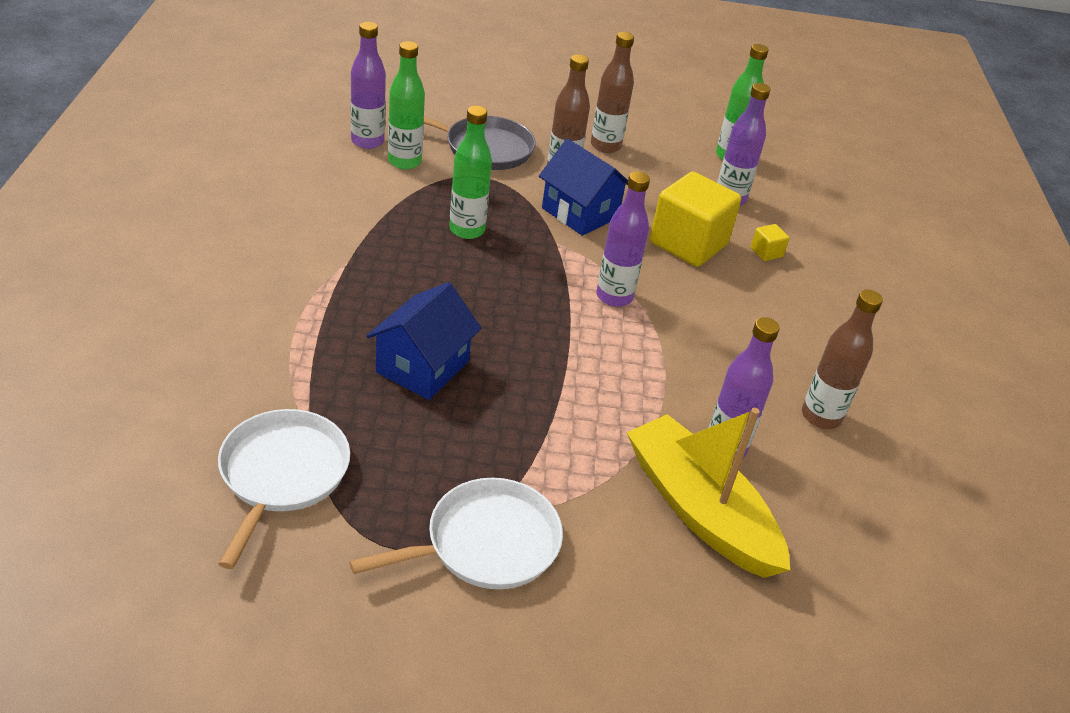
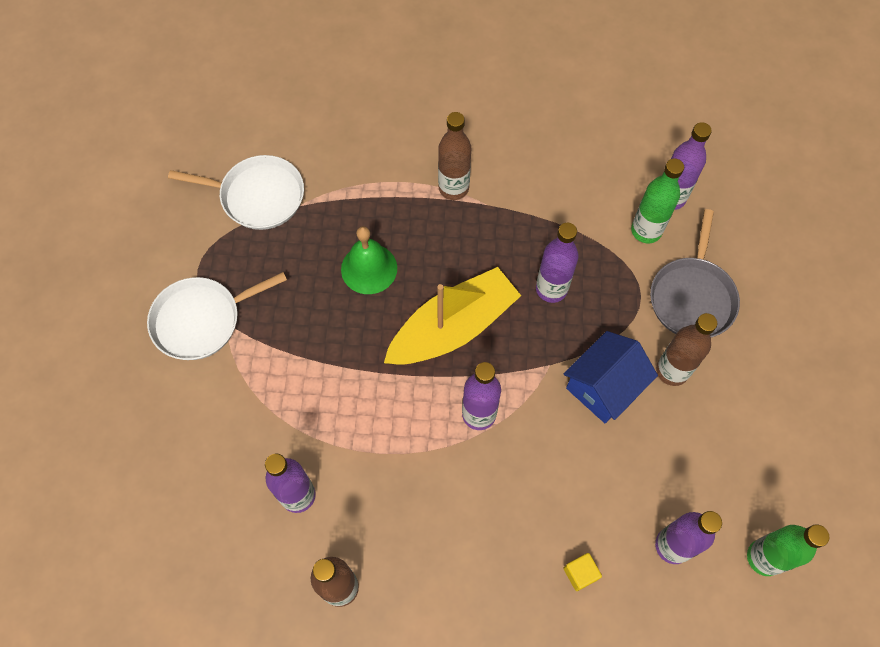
camera: 95 degrees right, 25 degrees up
white pan [349,478,563,589] -> white pan turned 90 degrees clockwise [147,272,287,360]
blue house [367,282,482,400] -> green bell [341,226,397,294]
green bottle [449,106,492,239] -> purple bottle [536,223,578,303]
brown bottle [591,32,634,153] -> brown bottle moved to [438,112,471,200]
yellow boat [626,408,790,578] -> yellow boat moved to [384,267,521,365]
yellow cube [650,172,741,267] -> none

